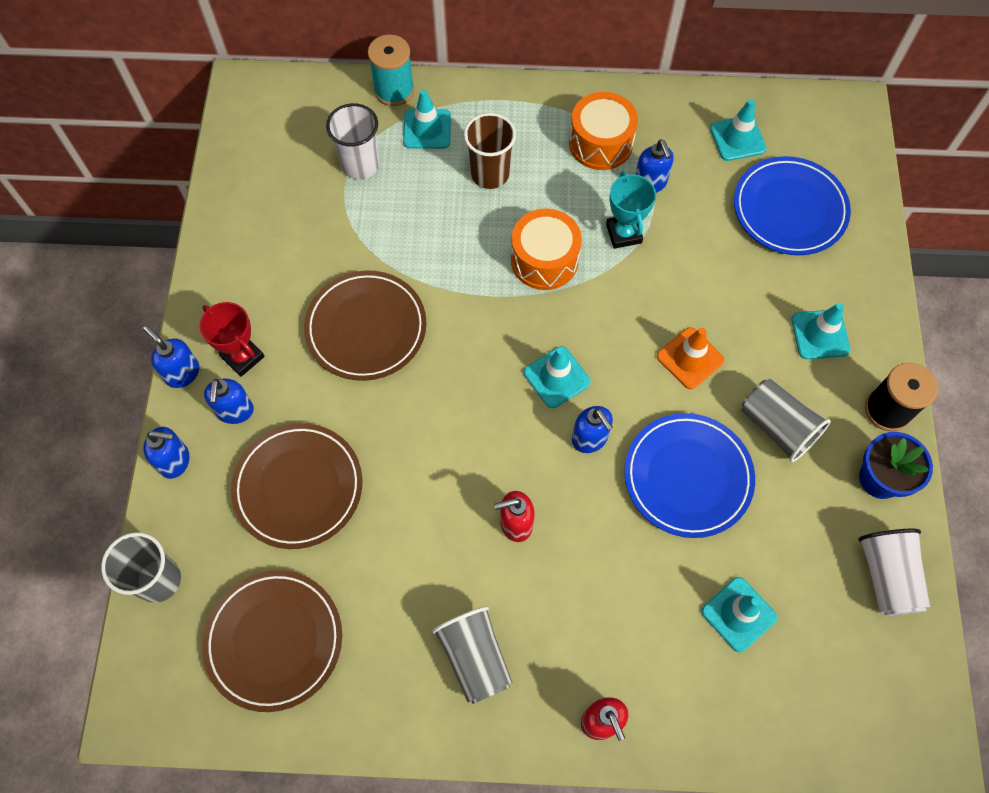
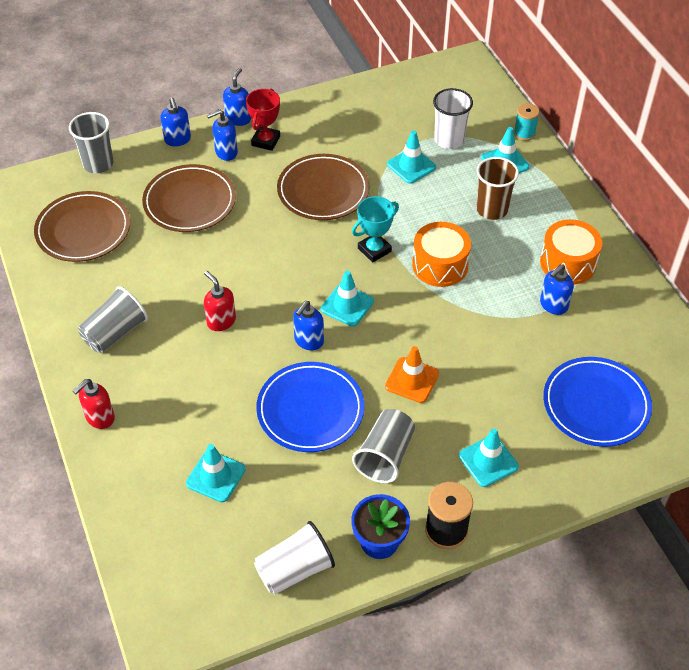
camera: 65 degrees right, 15 degrees down
turquoise spool [368,35,414,106] -> turquoise spool [514,103,539,141], size x0.66
turquoise trophy [606,171,656,249] -> turquoise trophy moved to [352,196,399,263]
turquoise traffic cone [710,99,766,161] -> turquoise traffic cone moved to [387,130,436,184]

